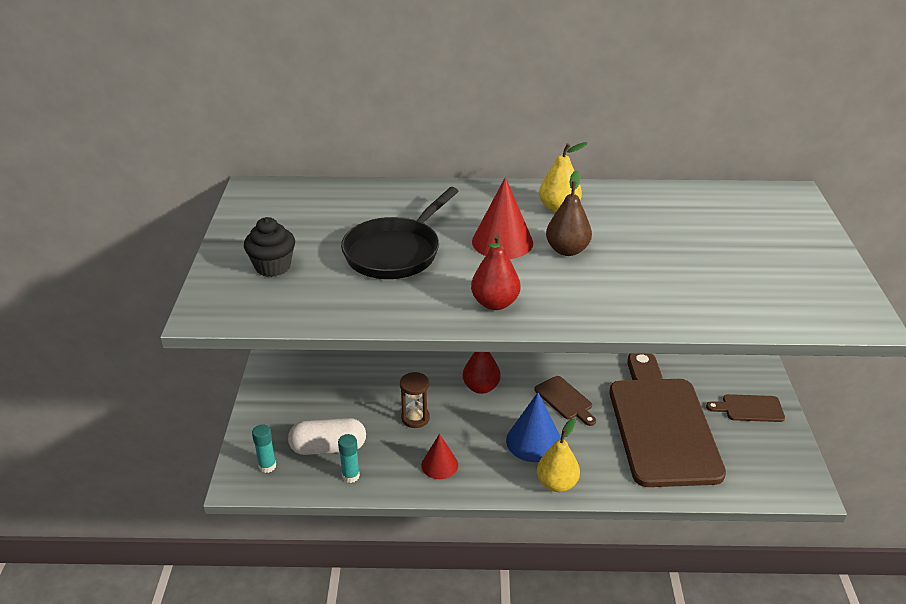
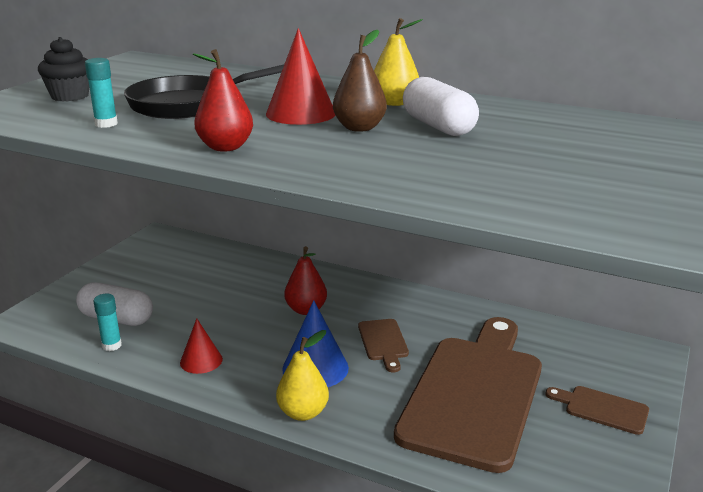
camera: 25 degrees right, 10 degrees down
turquoise glue stick [252,424,276,473] -> turquoise glue stick moved to [85,58,118,128]
brown hourglass [400,372,430,428] -> none
none -> white capsule [403,77,479,136]

